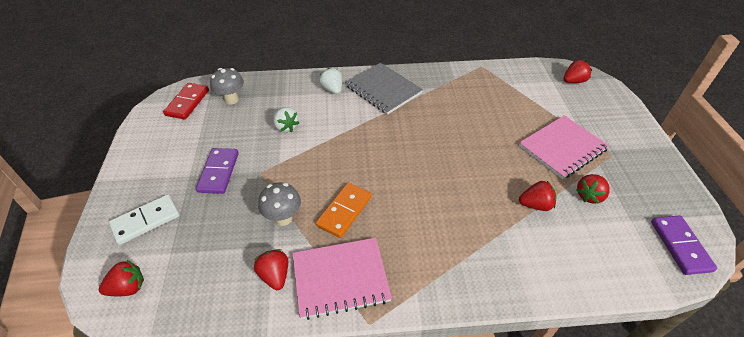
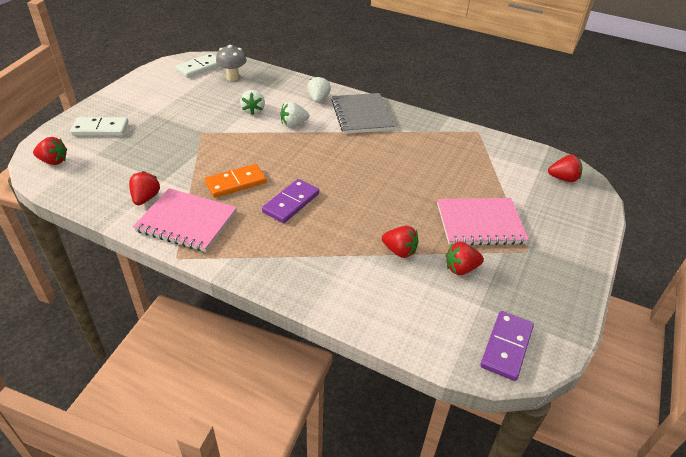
camera: 30 degrees right, 5 degrees down
red domino [163,83,209,120] -> white domino [175,53,219,78]
purple domino [196,148,239,194] -> purple domino moved to [262,179,319,223]
grey mushroom [258,182,301,226] -> none
none -> white strawberry [280,102,309,127]

